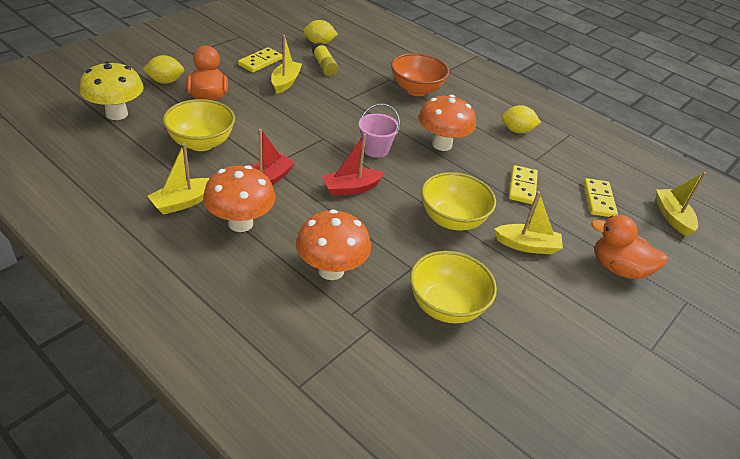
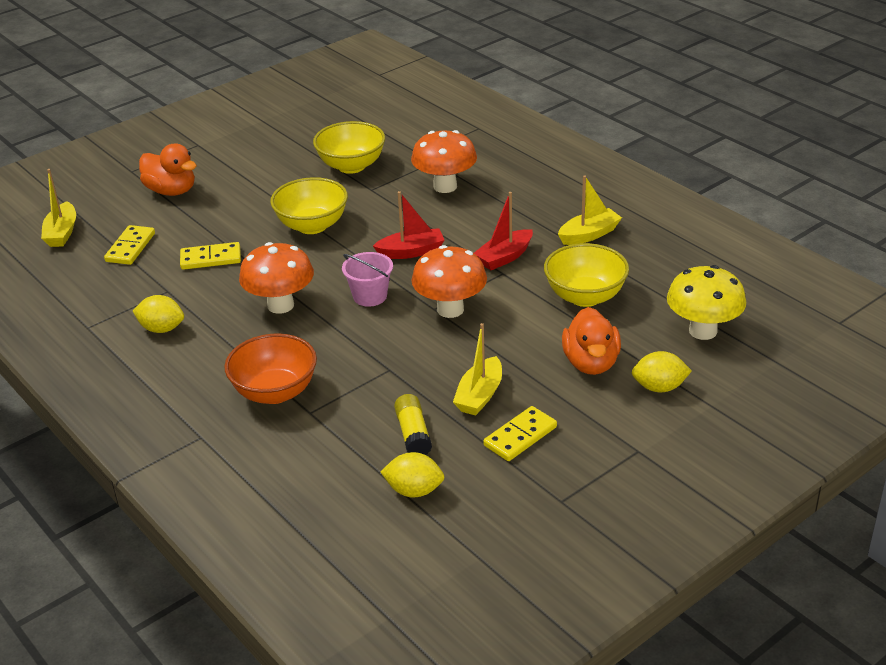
camera: 165 degrees left, 5 degrees down
orange mushroom [203,165,276,232] -> orange mushroom moved to [411,245,487,318]
yellow boat [494,191,563,254] -> none
yellow domino [509,165,538,204] -> yellow domino turned 60 degrees clockwise [180,242,241,270]

